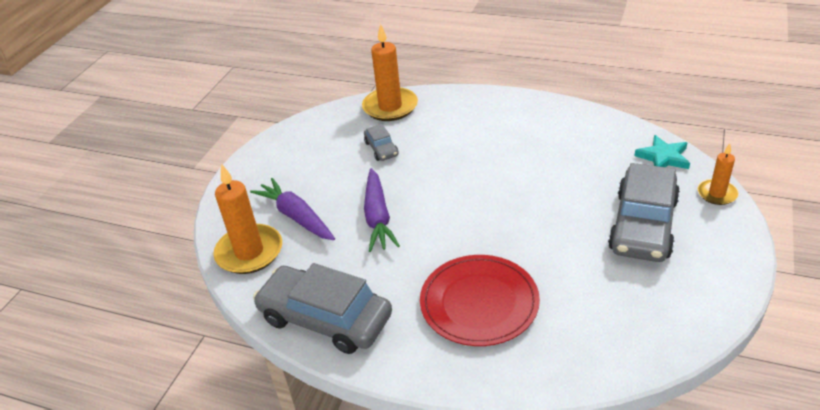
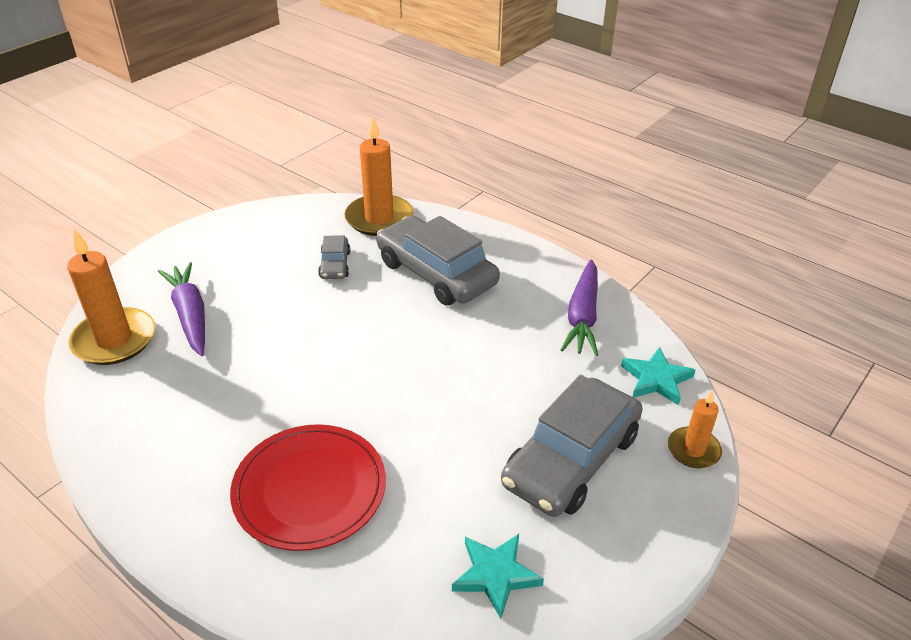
camera: 15 degrees right, 0 degrees up
grey car [253,263,392,354] -> grey car moved to [377,216,500,305]
purple carrot [364,168,400,252] -> purple carrot moved to [561,259,598,356]
none -> turquoise star [452,534,544,619]

